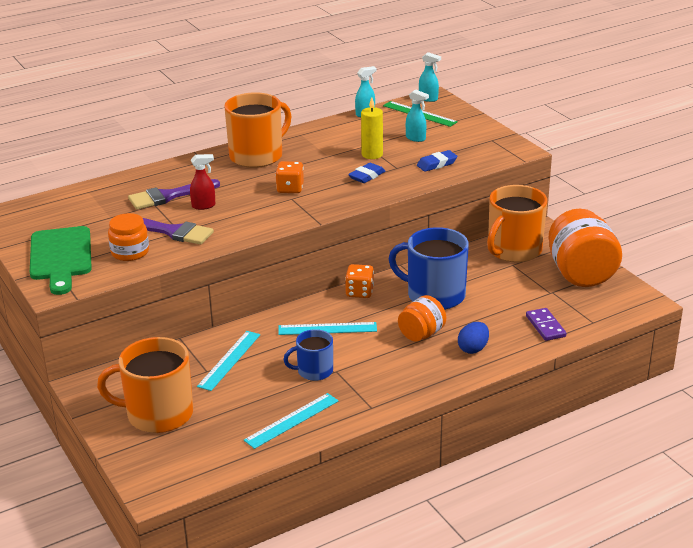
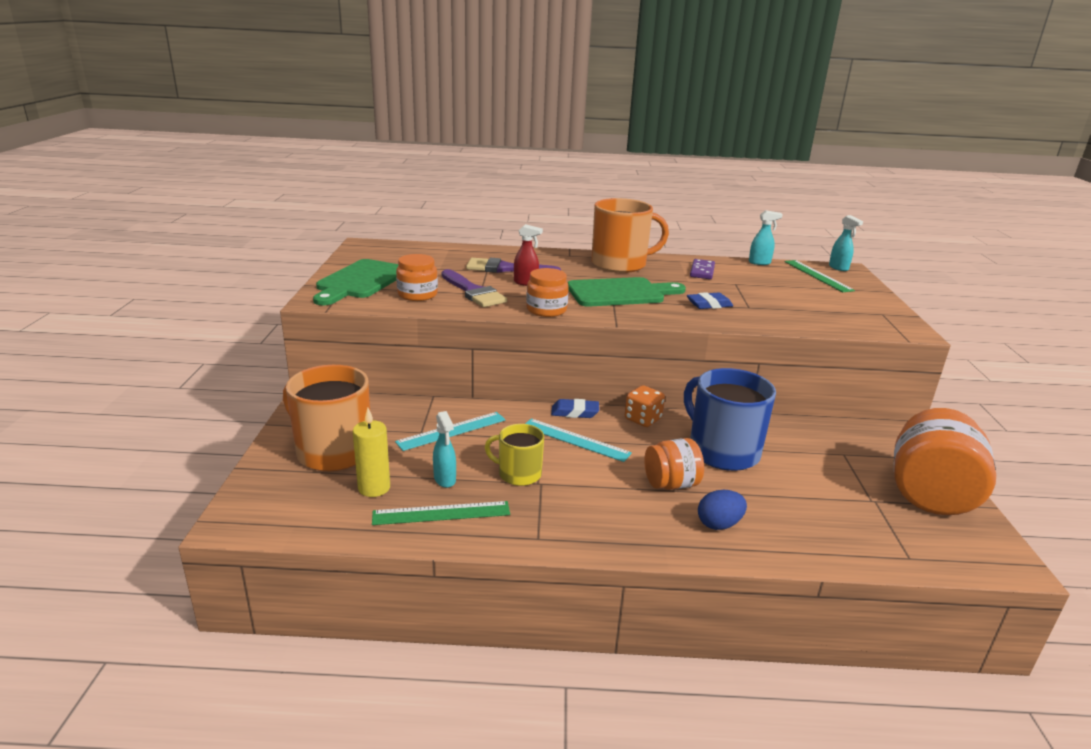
camera: 30 degrees right, 5 degrees down
turquoise ruler [244,393,339,449] -> green ruler [372,501,510,525]
orange dice [275,161,304,193] -> green cutting board [567,277,686,307]
blue mug [283,329,333,381] -> yellow mug [485,424,544,486]
yellow candle [361,97,383,159] -> yellow candle moved to [353,408,390,497]
turquoise spray bottle [406,89,429,142] -> turquoise spray bottle moved to [433,411,456,488]
blue eraser [417,150,457,172] -> blue eraser moved to [551,399,599,418]
orange mug [487,185,547,263] -> none
purple domino [526,308,567,341] -> purple domino moved to [690,259,715,279]
none -> orange jar [526,268,569,317]

